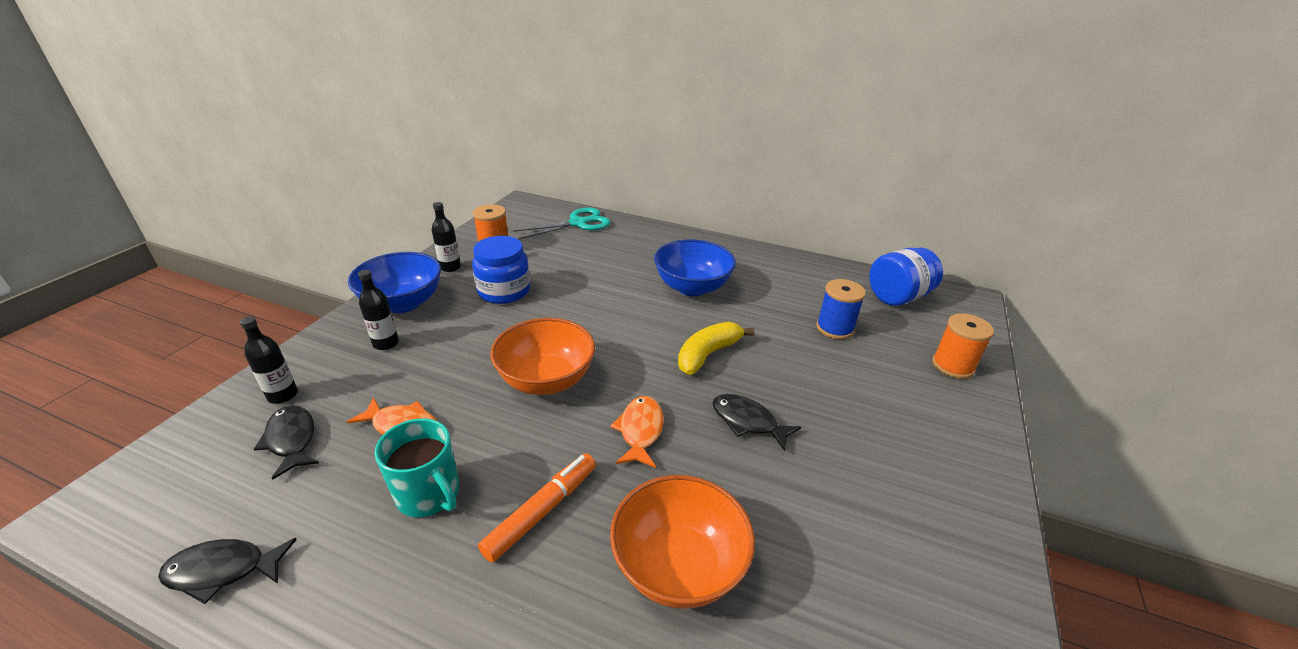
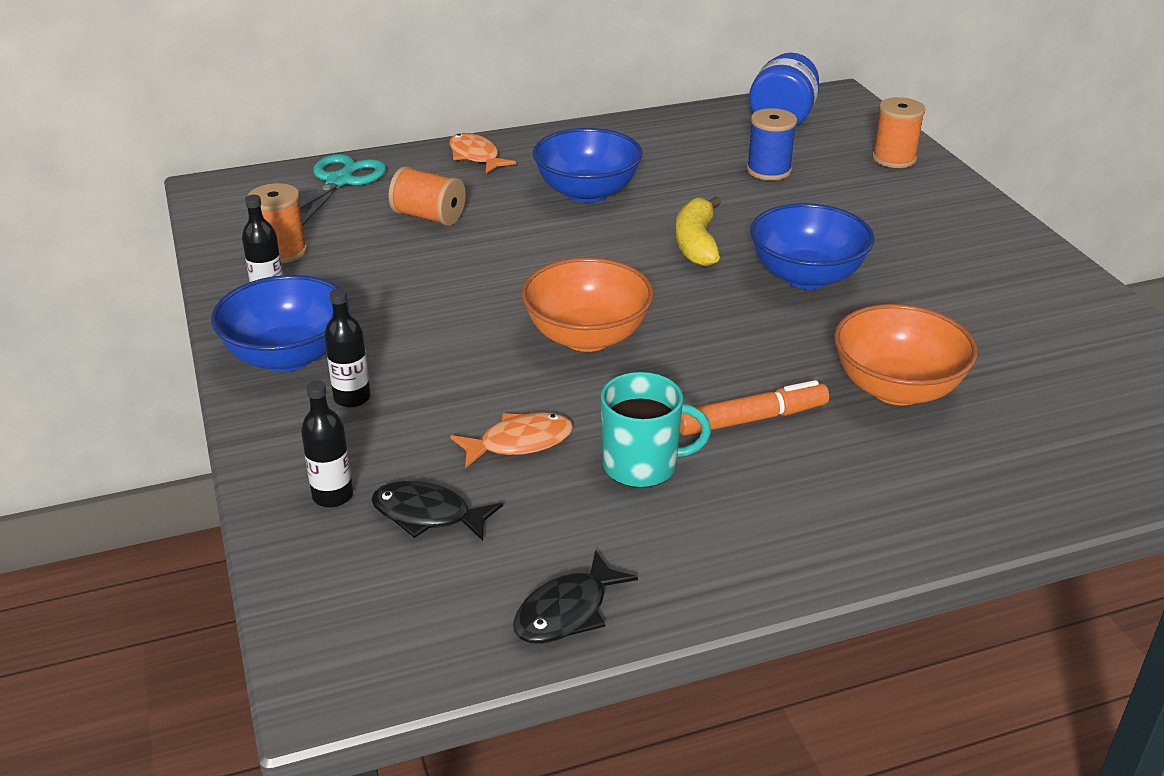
camera: 40 degrees left, 0 degrees up
blue jar [472,236,530,304] -> none
orange marker [478,453,596,562] -> orange marker turned 75 degrees clockwise [680,380,829,436]
orange fish [611,396,663,468] -> orange fish moved to [449,133,516,173]
black fish [712,394,801,451] -> blue bowl [750,203,875,289]
none -> orange spool [388,166,466,226]

